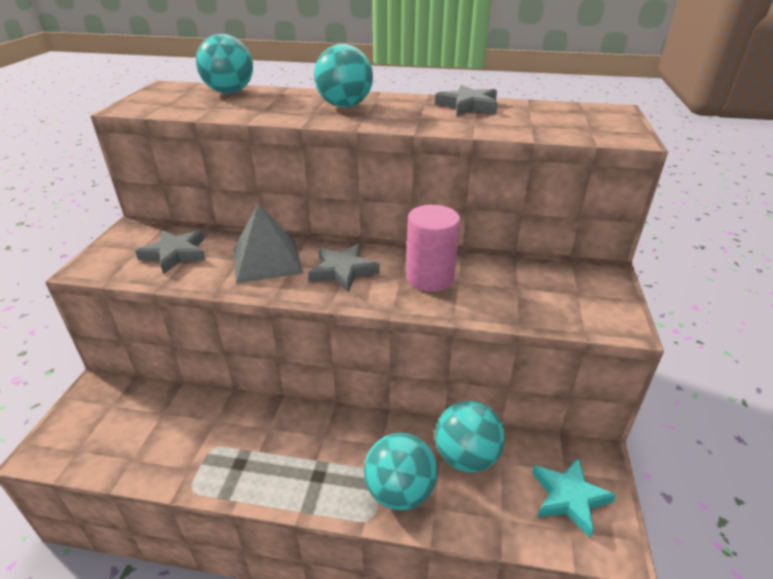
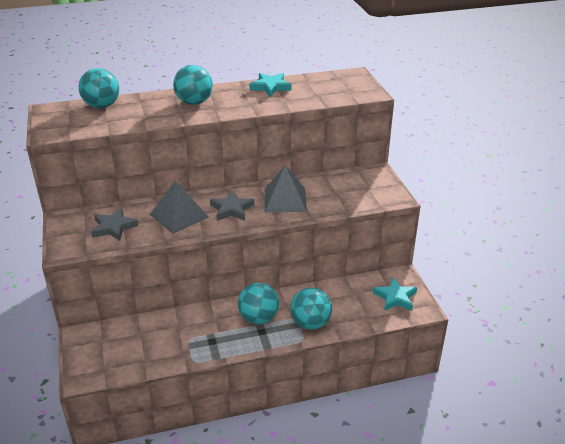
camera: 25 degrees left, 0 degrees up
pink cylinder [406,205,460,292] -> grey pyramid [265,165,307,212]
grey star [435,85,498,116] -> turquoise star [249,73,292,97]
turquoise ball [435,401,505,473] -> turquoise ball moved to [238,283,279,324]

